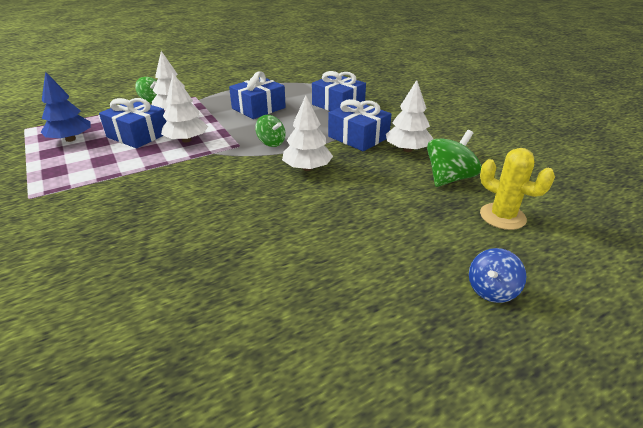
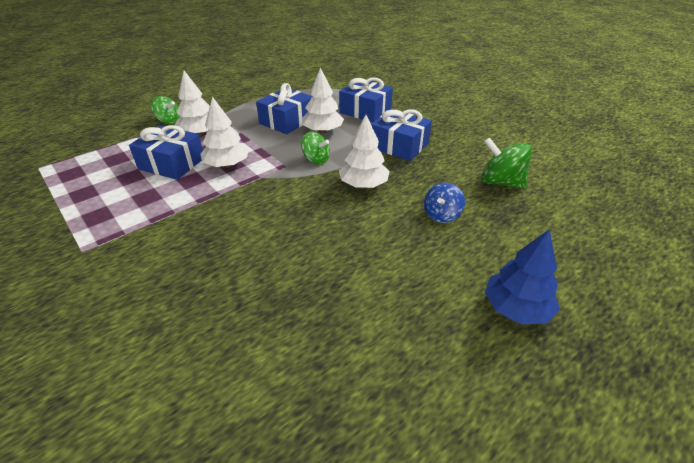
camera: 10 degrees left, 5 degrees up
blue tree [41,71,90,142] -> blue tree moved to [485,229,560,324]
white tree [386,80,434,152] -> white tree moved to [302,67,344,133]
green spinning top [427,130,481,187] -> green spinning top turned 90 degrees counterclockwise [481,138,532,189]
blue spinning top [469,248,526,303] -> blue spinning top moved to [424,182,465,223]
yellow cactus [480,148,555,230] -> none

